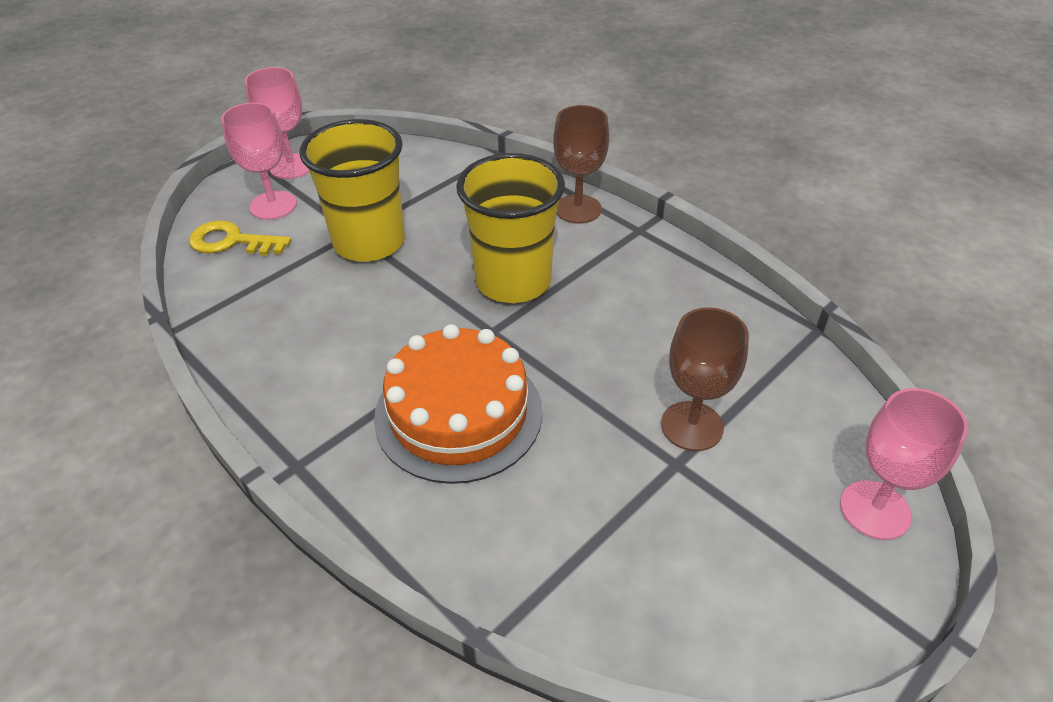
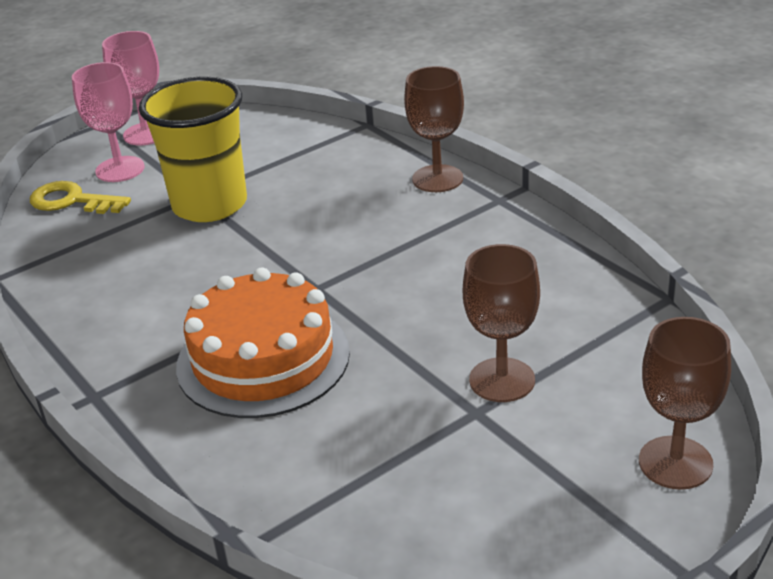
camera: 10 degrees right, 10 degrees down
yellow cup [456,153,565,303] -> none
pink goblet [840,388,968,540] -> brown goblet [639,317,731,490]

